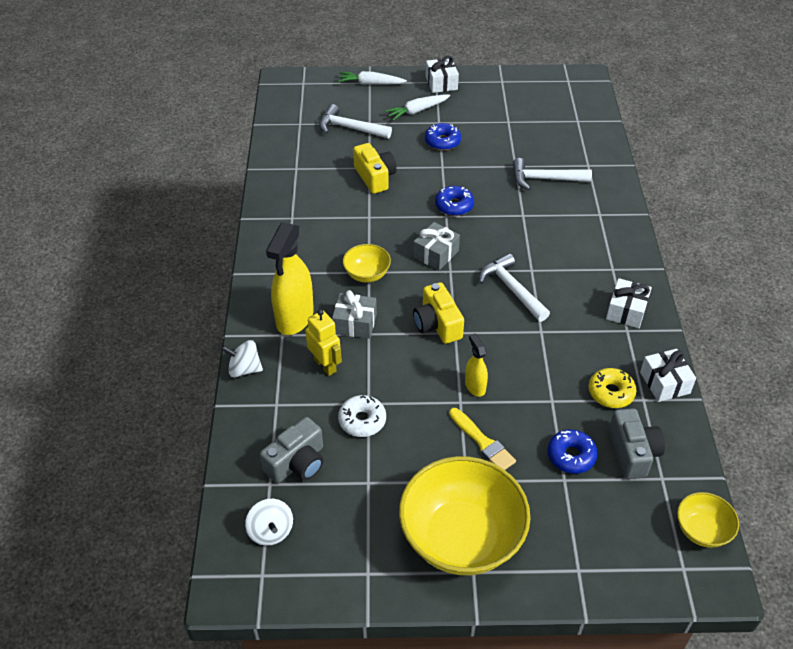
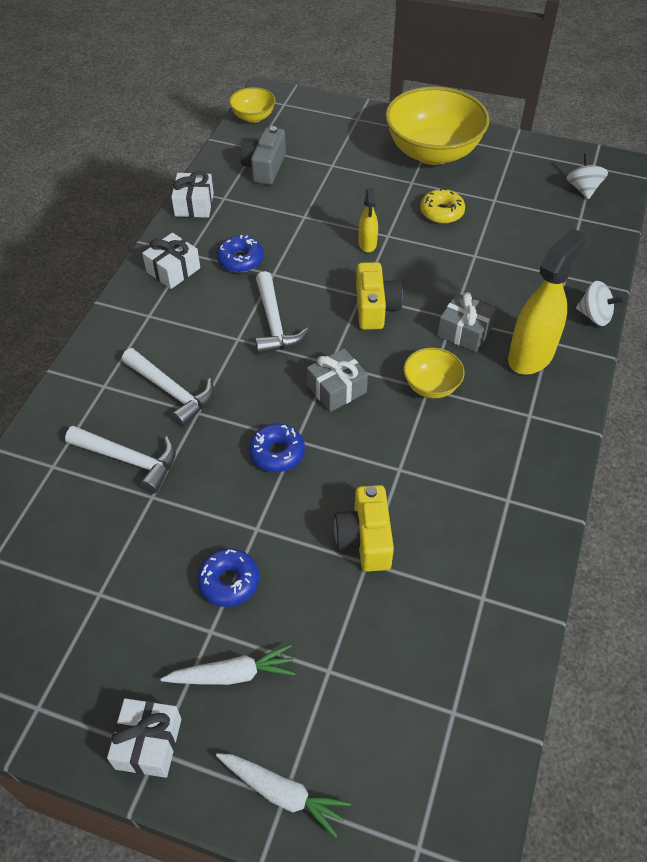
camera: 160 degrees left, 5 degrees up
grey camera [260,417,324,483] -> none
yellow robot [305,309,342,376] -> none
white hammer [320,104,392,139] -> white hammer moved to [122,348,214,427]
white donut [338,395,386,437] -> none
yellow brush [449,408,516,470] -> none
blue donut [547,429,598,474] -> blue donut moved to [217,235,264,273]
yellow donut [589,368,637,408] -> yellow donut moved to [420,188,465,224]

